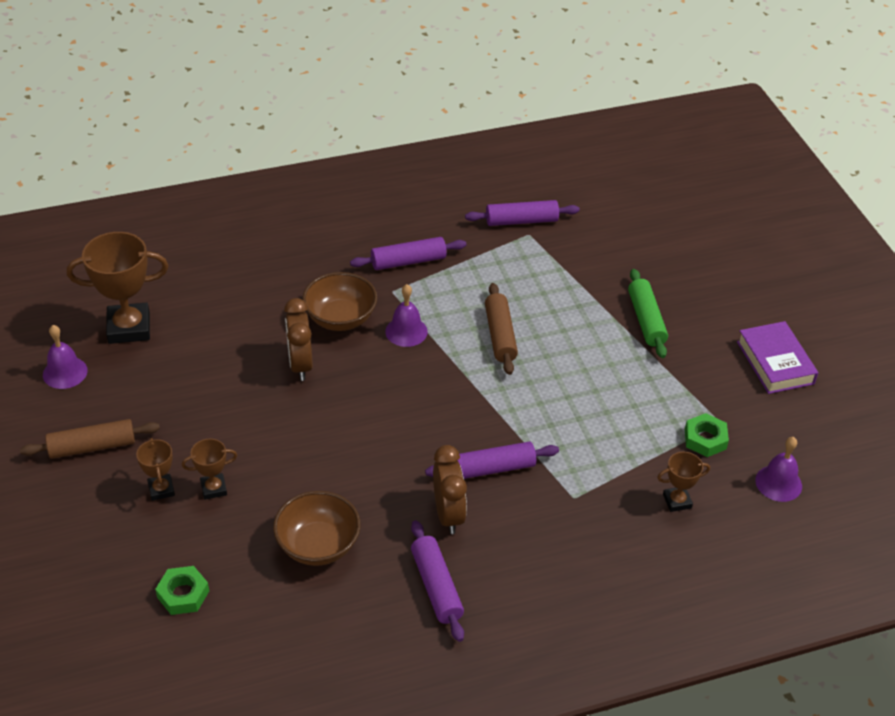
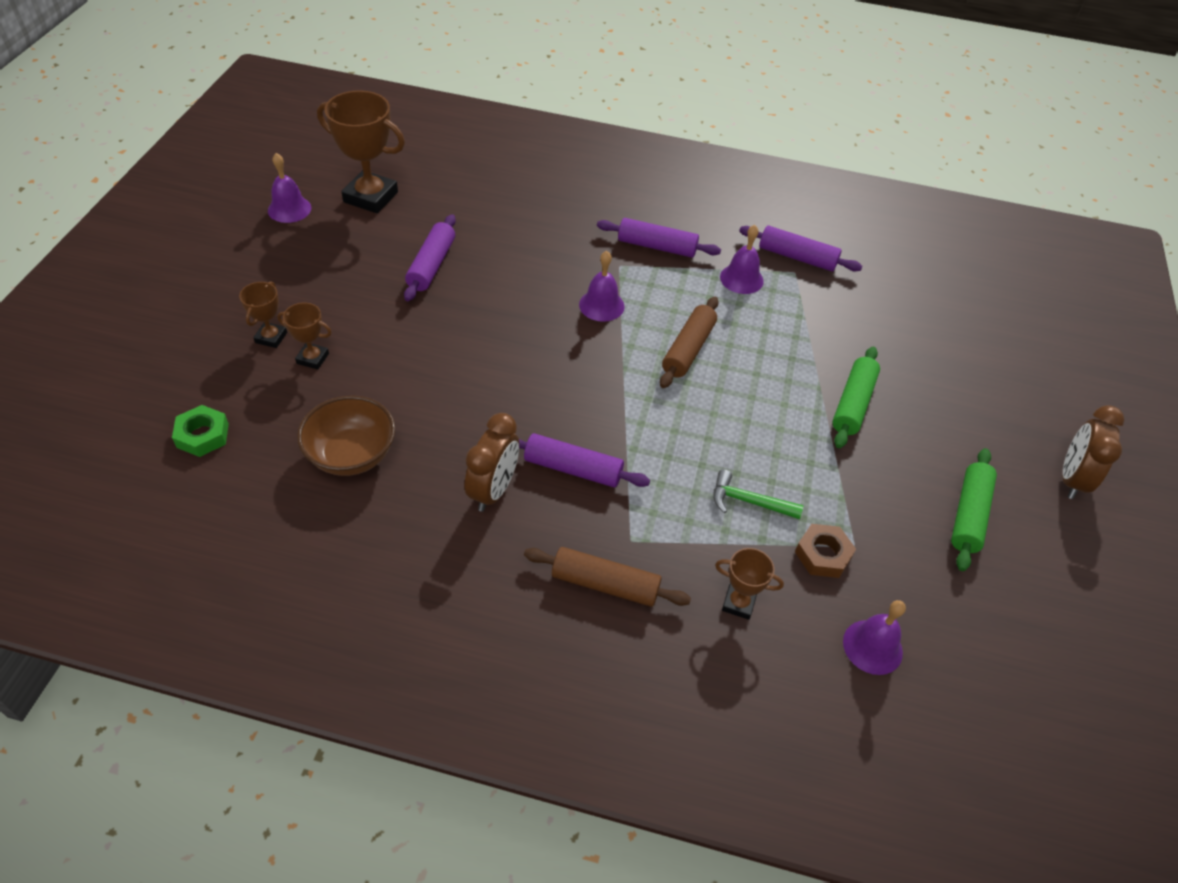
camera: 30 degrees right, 5 degrees up
brown rolling pin [20,419,160,459] -> brown rolling pin moved to [524,547,691,607]
brown clock [284,298,313,381] -> brown clock moved to [1063,405,1124,499]
brown bowl [302,272,377,331] -> none
purple rolling pin [411,520,464,642] -> purple rolling pin moved to [404,214,456,301]
green nut [685,413,729,457] -> brown nut [795,524,856,578]
purple book [737,321,818,394] -> green rolling pin [951,448,997,571]
none -> green hammer [713,470,803,519]
none -> purple bell [720,225,764,294]

